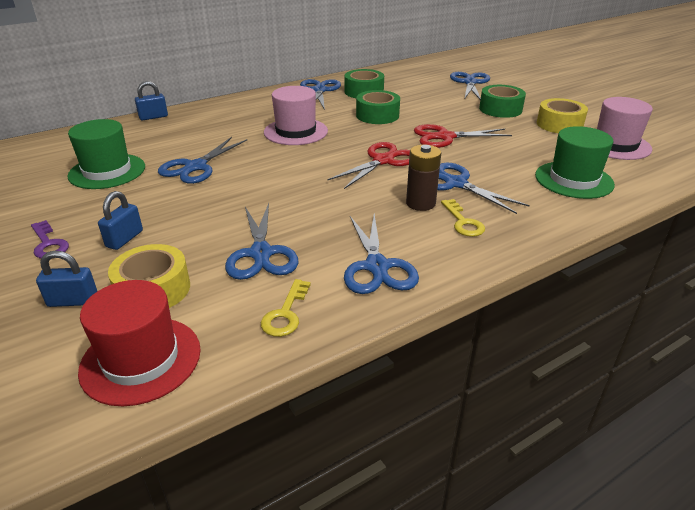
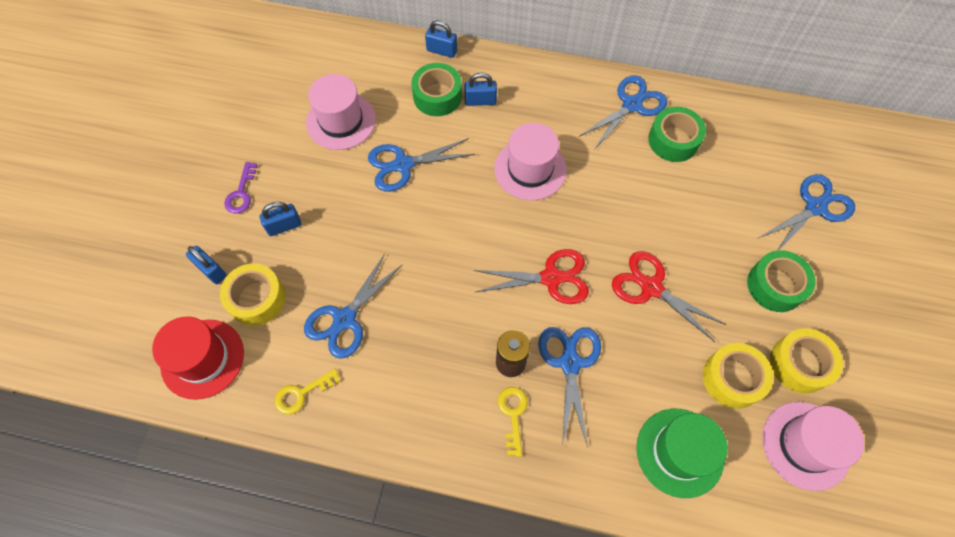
camera: 45 degrees right, 30 degrees up
green hat [67,119,145,189] -> pink hat [306,74,376,150]
blue scissors [344,214,419,294] -> none
green tape [356,90,400,124] -> green tape moved to [411,63,462,116]
yellow key [441,199,485,237] -> yellow key turned 150 degrees clockwise [498,387,528,457]
none -> blue padlock [465,72,497,106]
none -> yellow tape [703,343,773,409]

